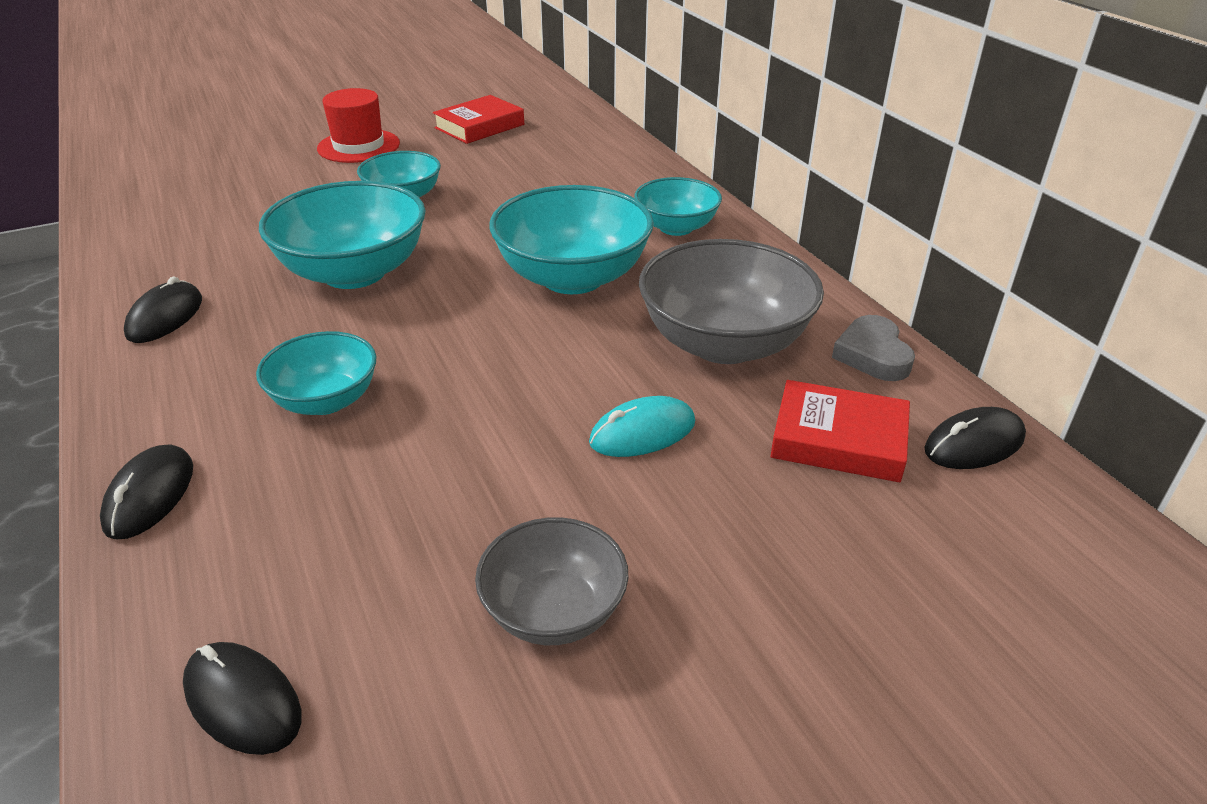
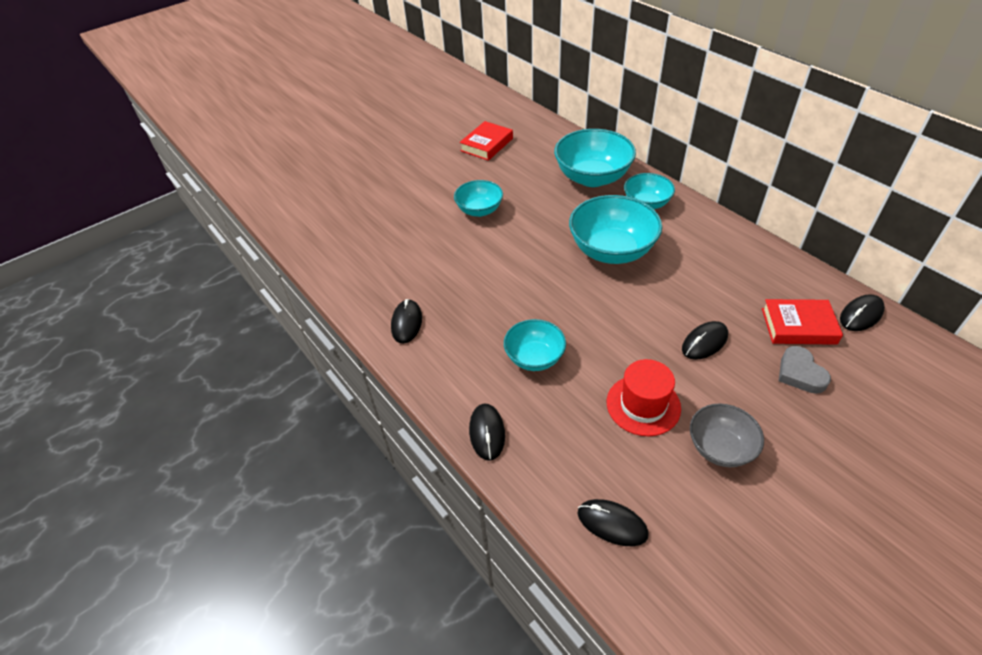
camera: 10 degrees left, 10 degrees up
turquoise bowl [259,181,426,289] -> turquoise bowl moved to [554,129,636,187]
red hat [317,88,400,163] -> red hat moved to [607,359,681,436]
turquoise mouse [589,396,695,457] -> black mouse [682,321,728,360]
grey bowl [639,239,824,364] -> none
grey heart [832,315,915,381] -> grey heart moved to [779,346,831,394]

